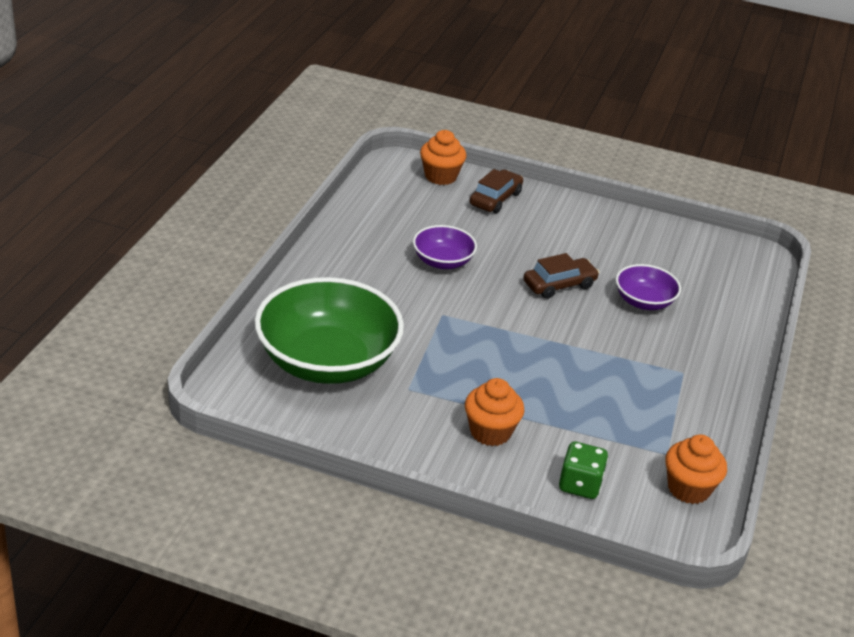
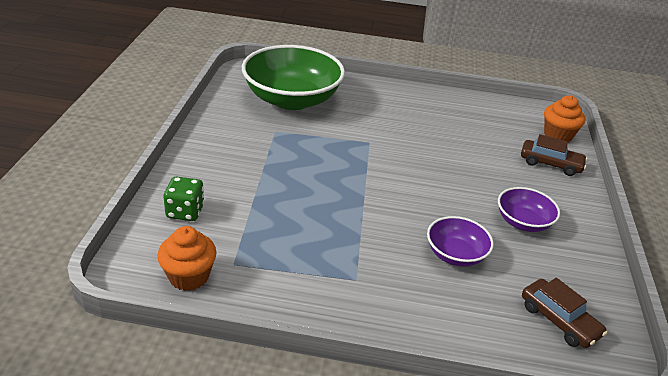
camera: 80 degrees right, 0 degrees up
purple bowl [413,225,477,269] -> purple bowl moved to [498,187,560,232]
orange cupcake [465,378,524,446] -> none
brown car [523,253,600,299] -> brown car moved to [522,278,607,348]

